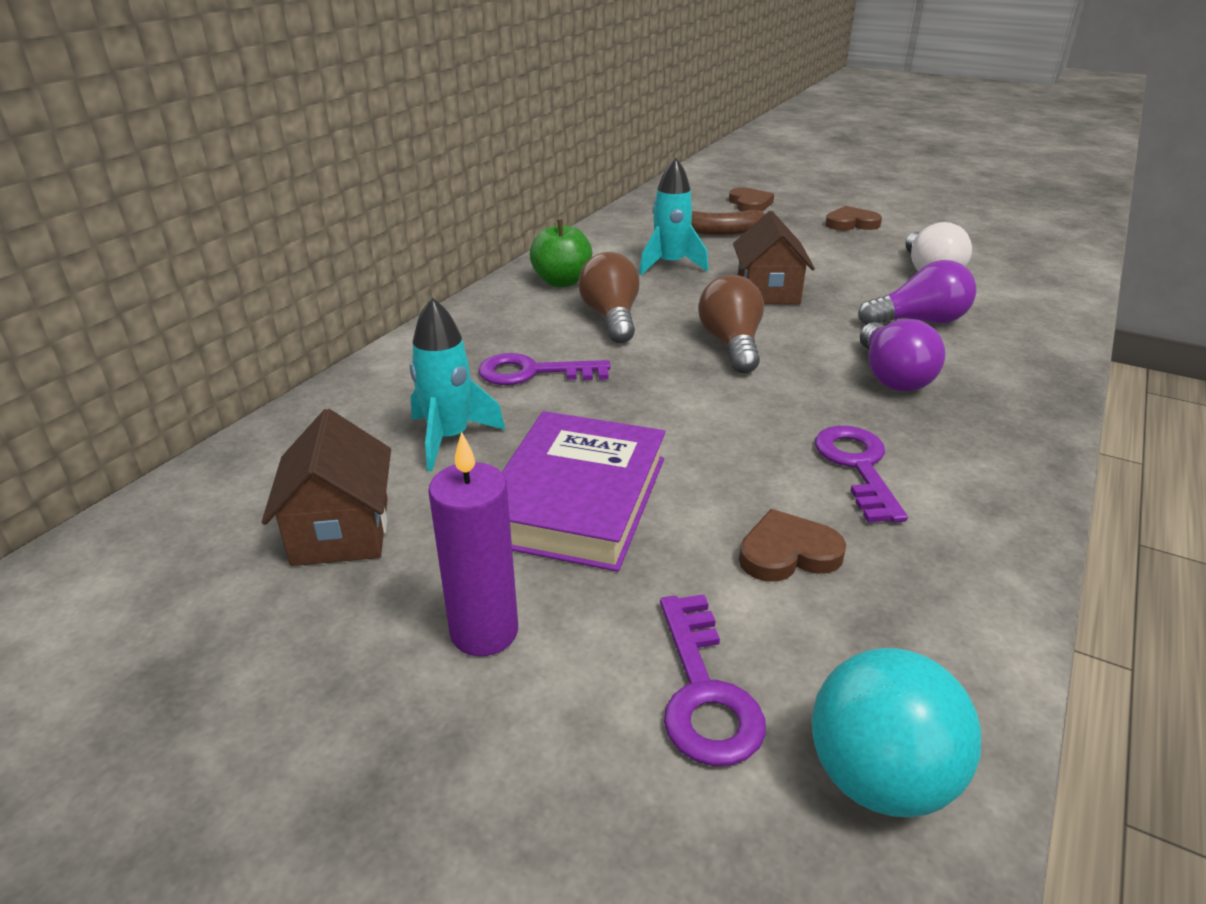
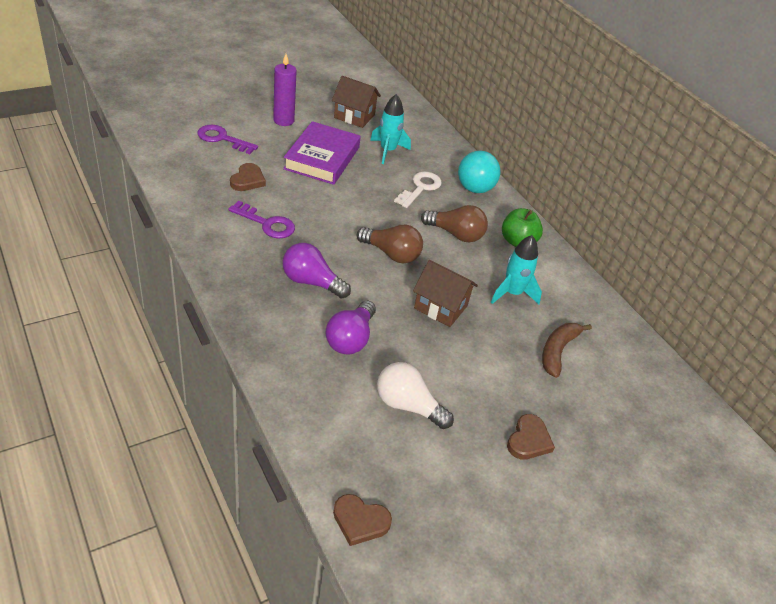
camera: 115 degrees right, 10 degrees up
purple key [478,353,611,385] -> white key [394,172,442,208]
purple book [502,411,666,572] -> purple book turned 60 degrees clockwise [283,121,361,185]
brown heart [729,187,774,211] -> brown heart moved to [333,494,392,546]
turquoise ball [812,648,981,817] -> turquoise ball moved to [458,151,500,193]

